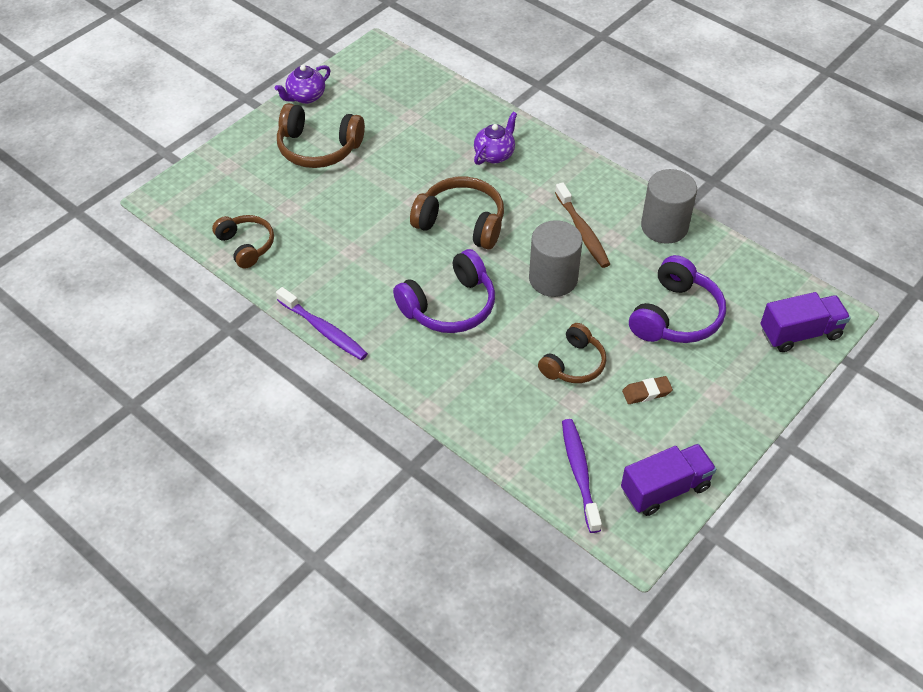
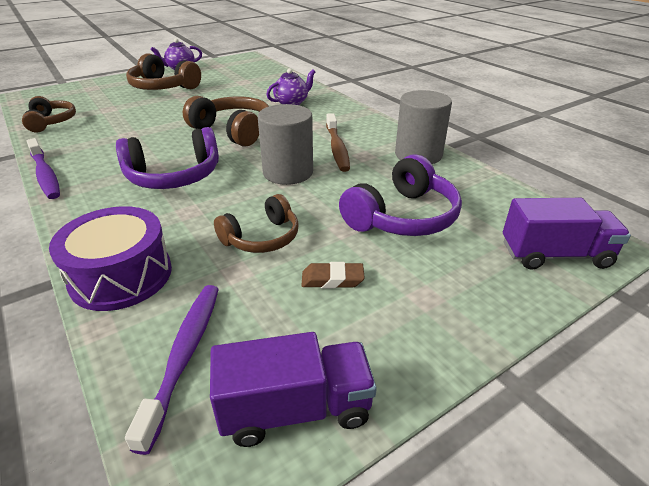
camera: 15 degrees right, 15 degrees down
none -> purple drum [49,206,172,311]

